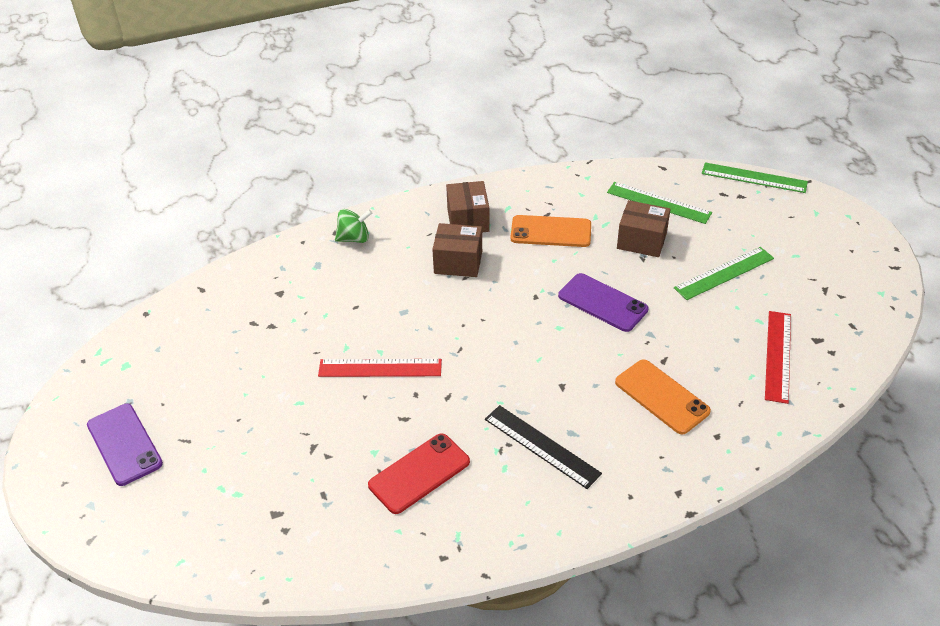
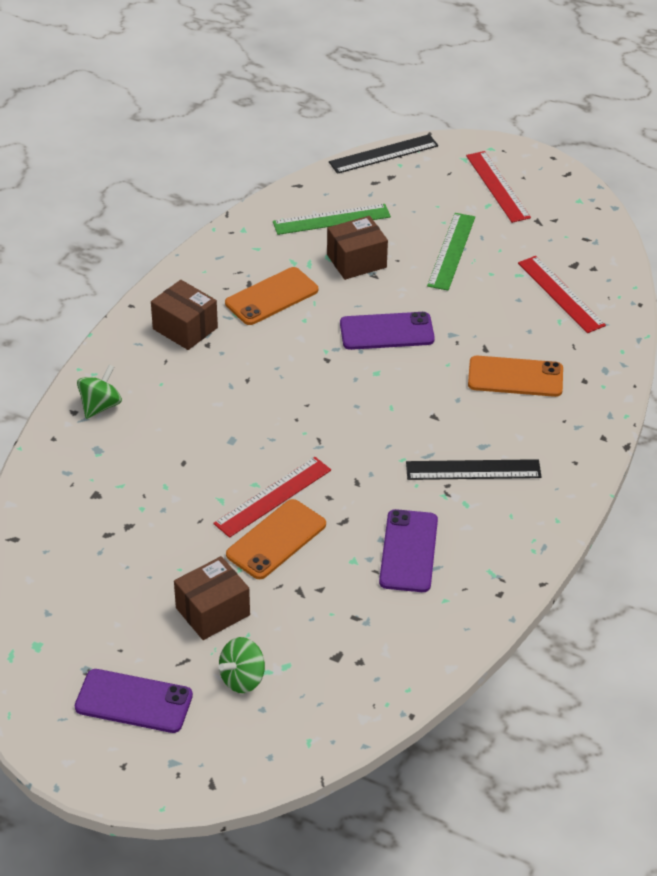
camera: 45 degrees left, 0 degrees up
red phone [368,433,470,514] -> purple phone [379,509,438,592]
brown box [432,223,482,277] -> brown box moved to [174,556,250,640]
green ruler [702,162,808,193] -> black ruler [329,134,438,174]
none -> green spinning top [219,637,265,693]
none -> orange phone [226,499,326,579]
none -> red ruler [466,151,531,223]

